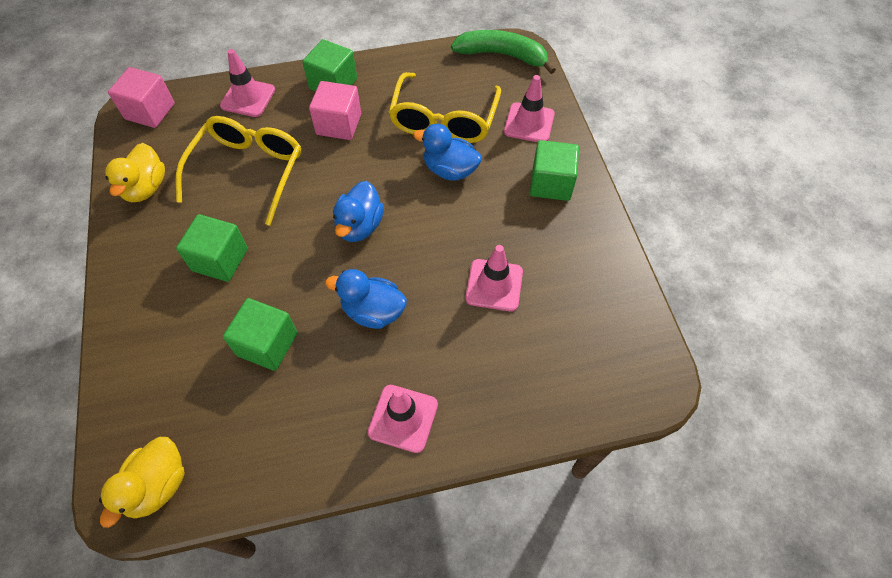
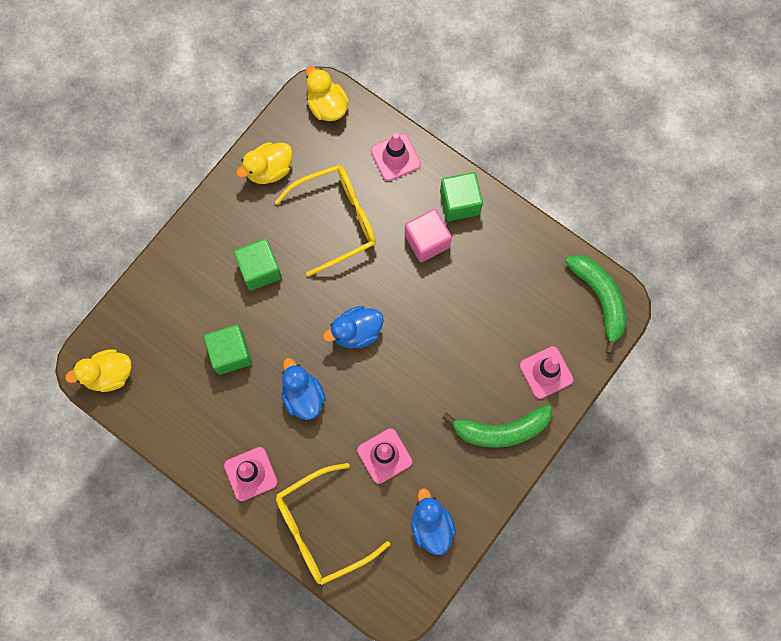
camera: 50 degrees right, 15 degrees up
pink cube [108,67,175,128] -> yellow duck [306,66,349,121]
yellow glasses [389,72,501,143] -> yellow glasses moved to [276,463,390,585]
blue duck [413,124,482,181] -> blue duck moved to [411,488,456,555]
green cube [530,140,579,201] -> green banana [442,405,552,448]

